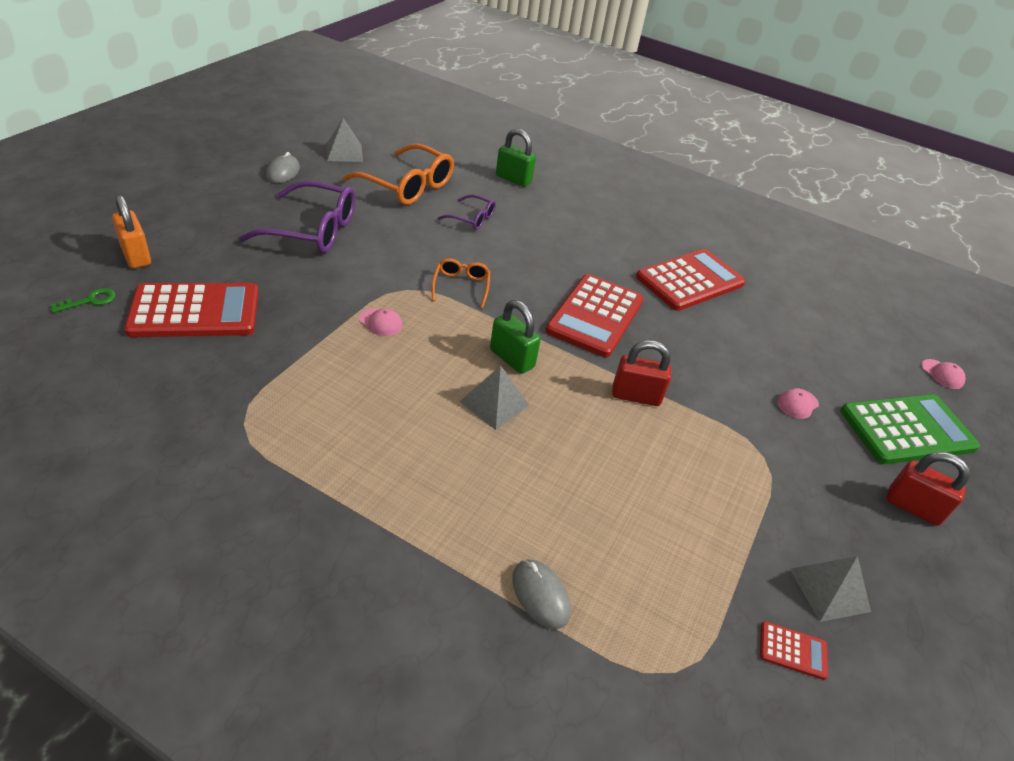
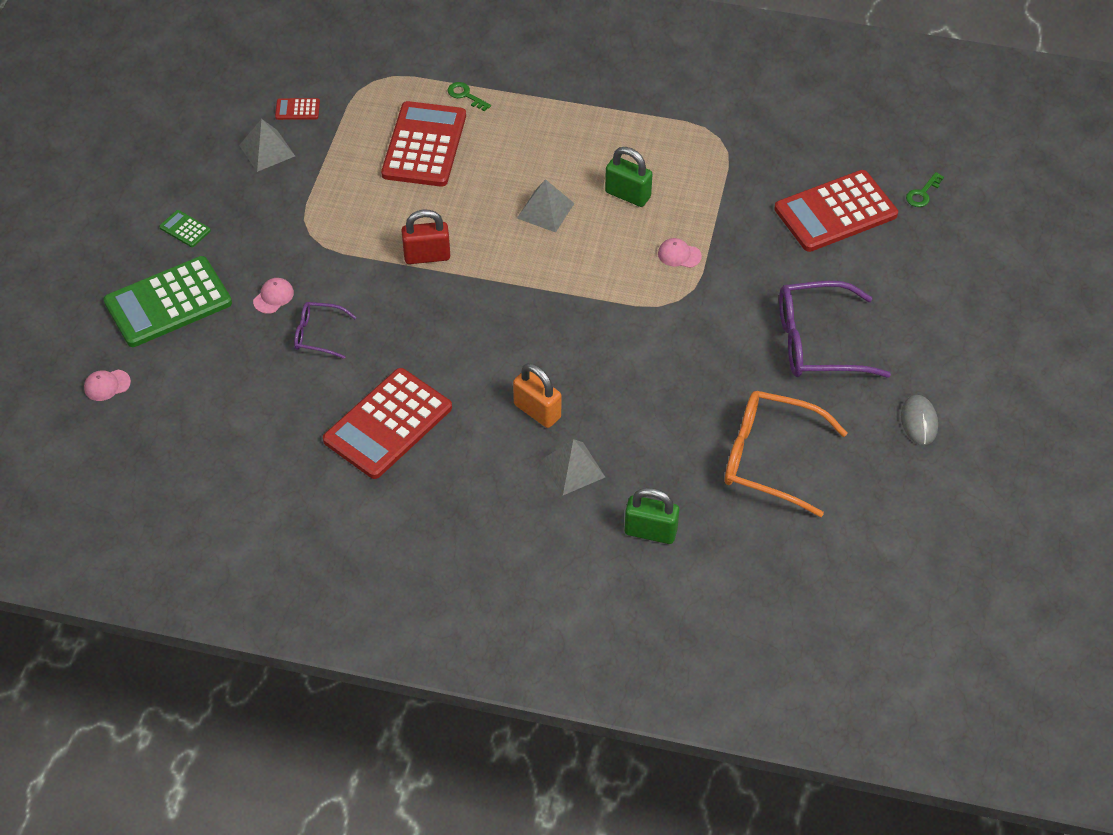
camera: 170 degrees right, 10 degrees up
orange padlock [112,194,151,268] -> orange padlock moved to [513,363,561,428]
grey pyramid [326,118,363,162] -> grey pyramid moved to [541,439,605,495]
orange glasses [432,258,490,308] -> none
purple glasses [438,194,496,230] -> purple glasses moved to [294,302,357,359]
green padlock [490,300,541,374] -> green padlock moved to [605,147,652,207]
grey mouse [512,560,571,629] -> green key [447,82,491,111]
red calculator [545,274,644,357] -> red calculator moved to [381,101,466,187]
red padlock [886,452,970,526] -> green calculator [159,210,211,247]
pink cap [921,359,966,389] -> pink cap turned 60 degrees counterclockwise [84,370,131,401]

